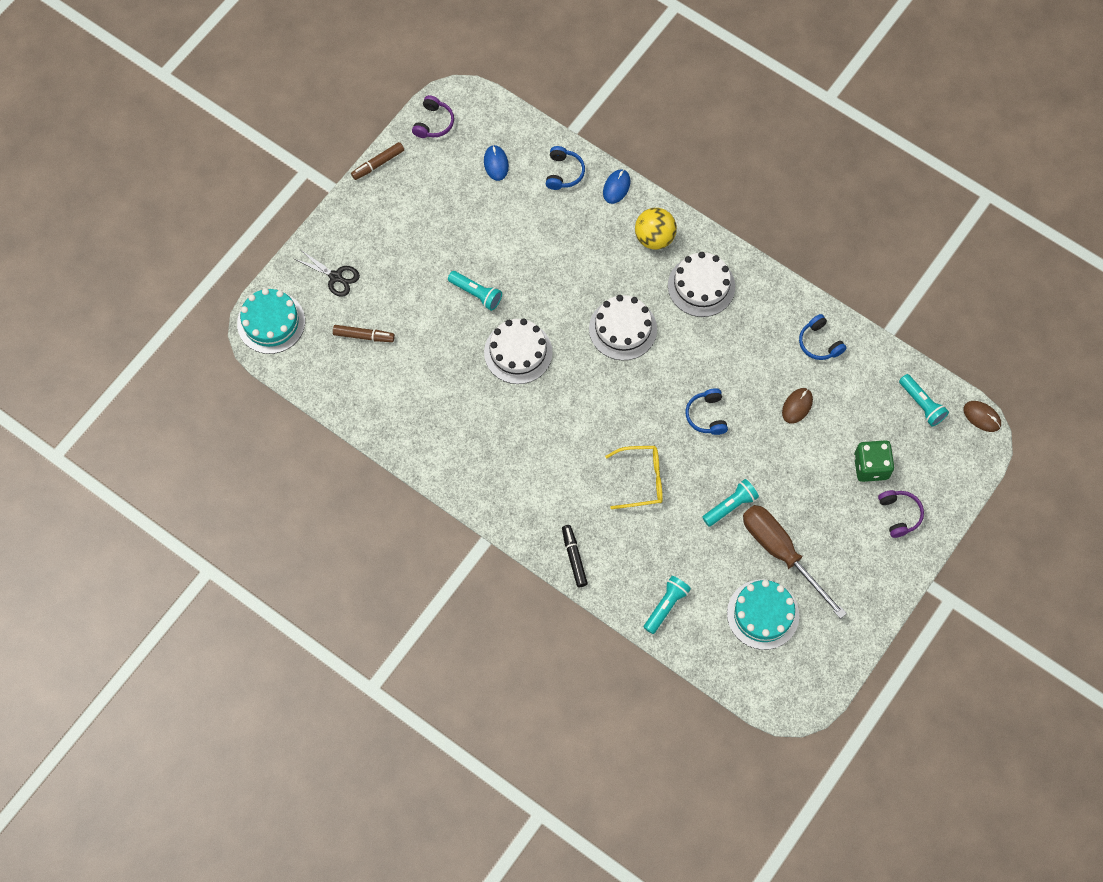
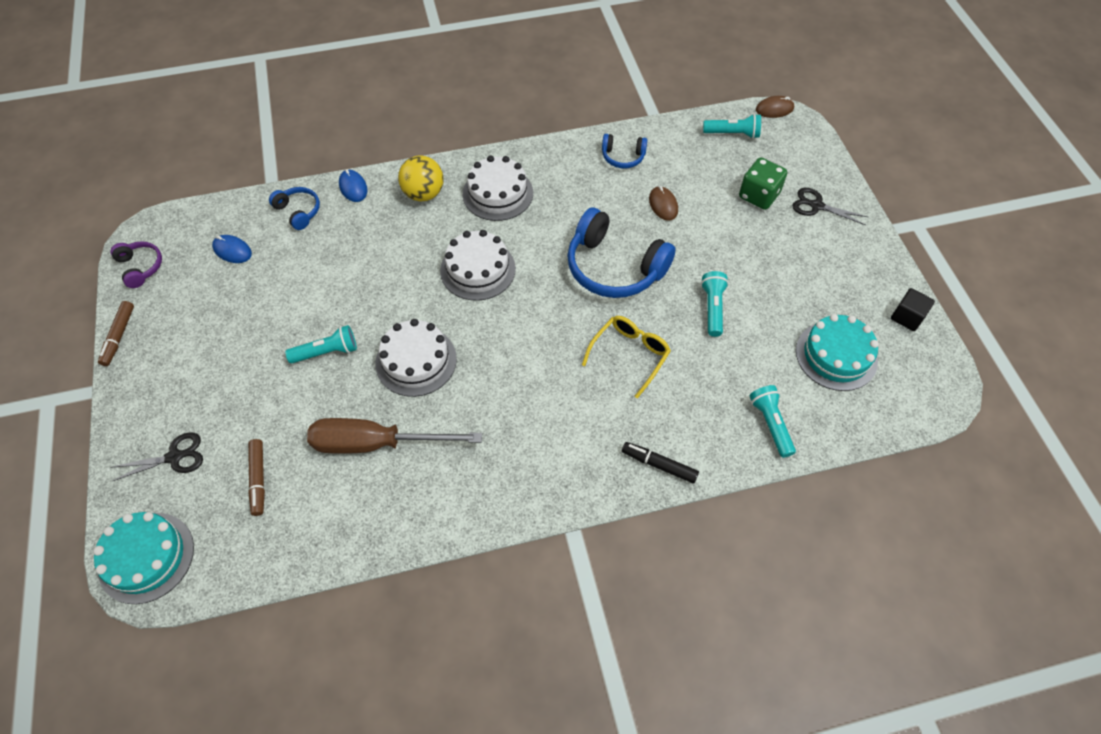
camera: 50 degrees left, 10 degrees down
brown marker [333,325,395,342] -> brown marker turned 120 degrees clockwise [248,439,265,516]
blue headphones [686,388,728,435] -> blue headphones [567,207,676,298], size x2.00
brown screwdriver [743,505,847,619] -> brown screwdriver moved to [307,418,482,454]
purple headphones [878,490,924,538] -> black scissors [792,188,868,225]
none -> black cube [891,288,935,331]

